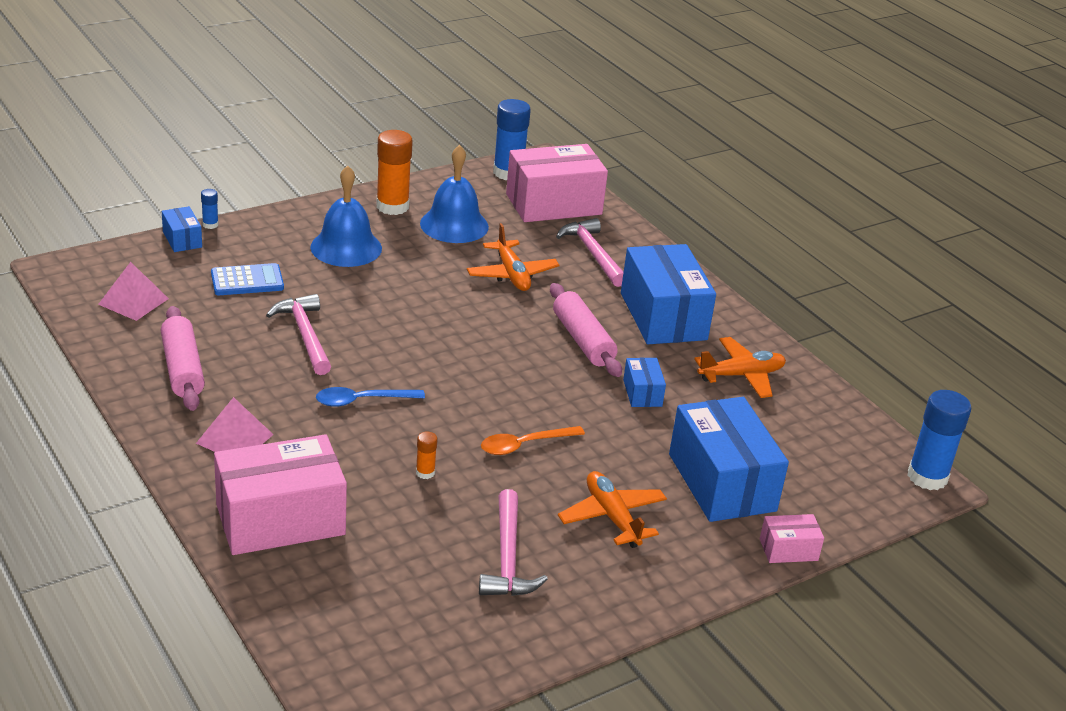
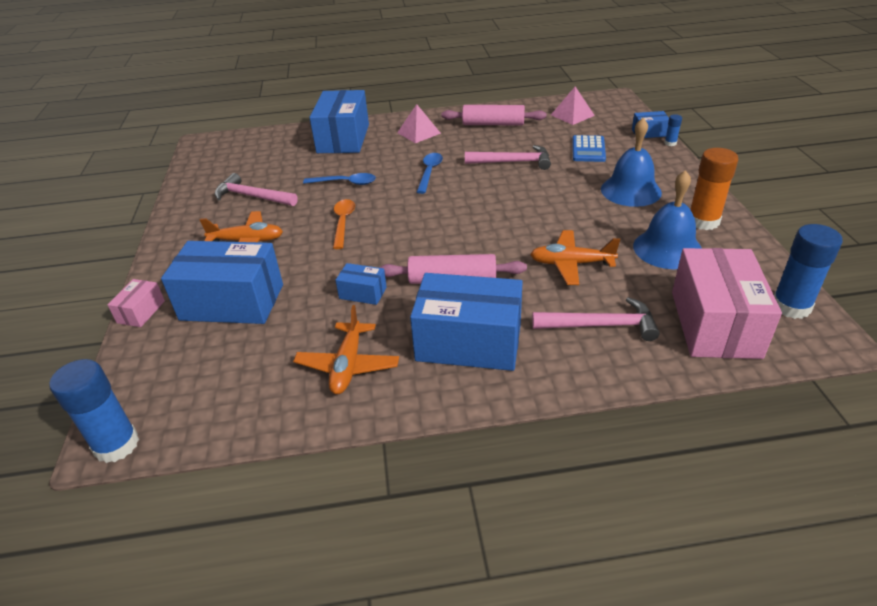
camera: 120 degrees right, 5 degrees up
pink box [214,434,347,555] -> blue box [309,90,369,153]
orange glue stick [416,431,437,479] -> blue spoon [303,173,376,185]

